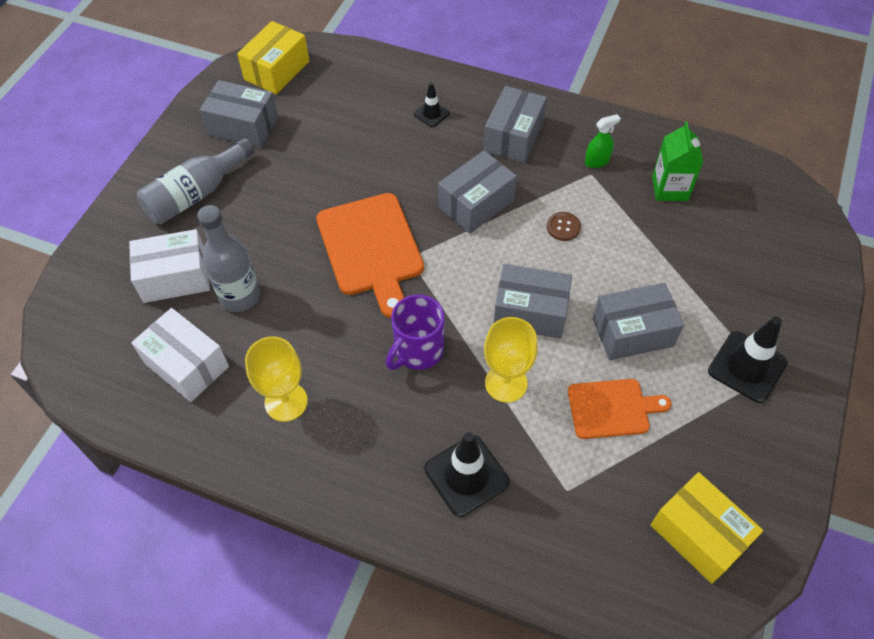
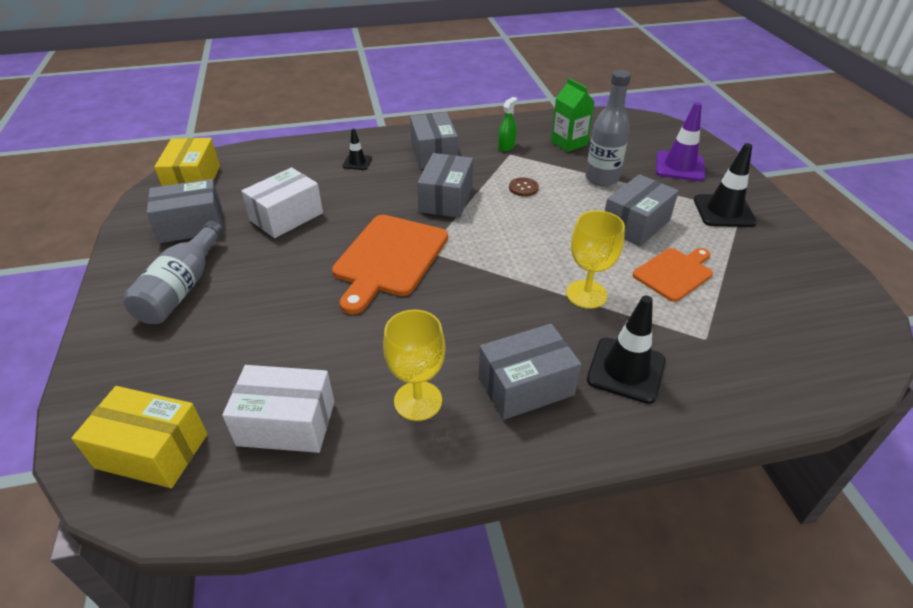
camera: 35 degrees left, 15 degrees down
white box [129,229,210,303] -> white box moved to [241,167,323,238]
grey bottle [197,205,260,312] -> grey bottle moved to [586,70,631,186]
orange cutting board [316,193,424,318] -> orange cutting board turned 75 degrees clockwise [332,215,448,314]
purple mug [386,294,444,370] -> none
grey box [494,264,572,338] -> grey box moved to [479,324,581,420]
yellow box [651,472,763,584] -> yellow box moved to [72,386,207,488]
none -> purple traffic cone [656,102,705,181]

